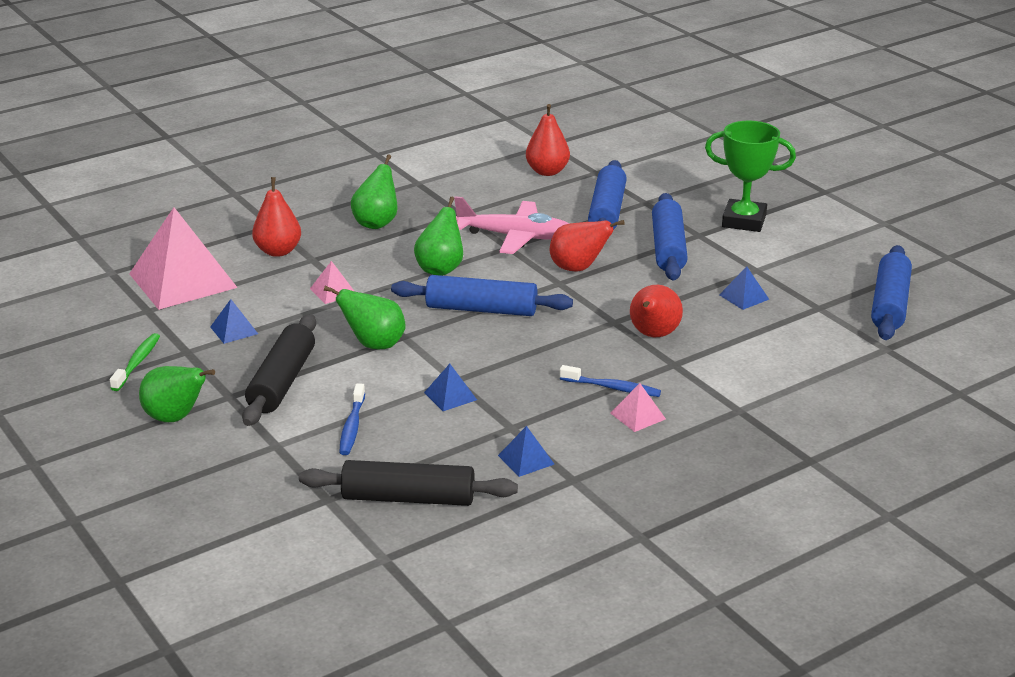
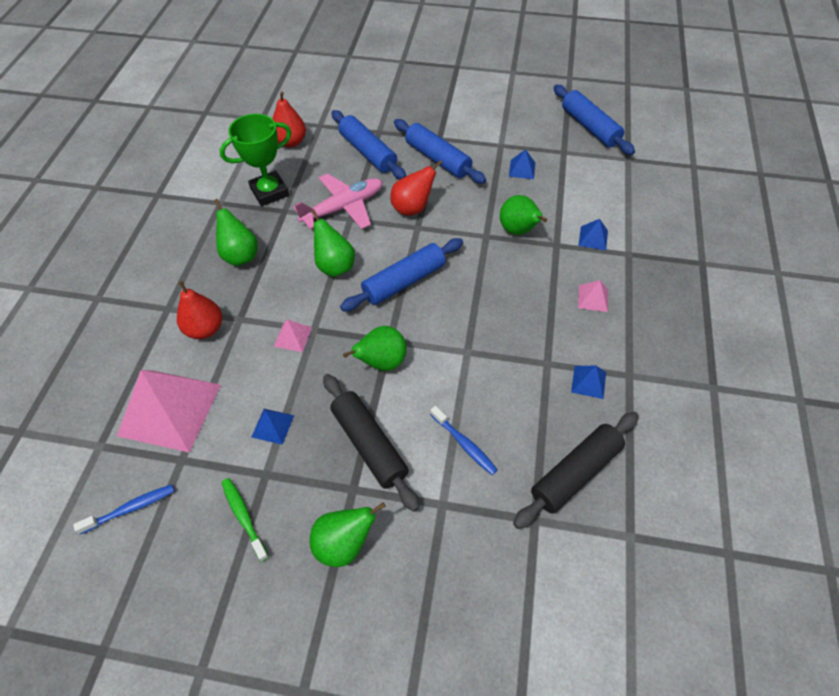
camera: 45 degrees left, 25 degrees up
blue pyramid [424,364,477,411] -> blue pyramid moved to [578,219,608,250]
blue toothbrush [560,365,661,397] -> blue toothbrush moved to [73,484,175,534]
red pear [630,285,683,337] -> green pear [500,195,547,235]
green trophy [705,121,796,232] -> green trophy moved to [220,114,291,206]

